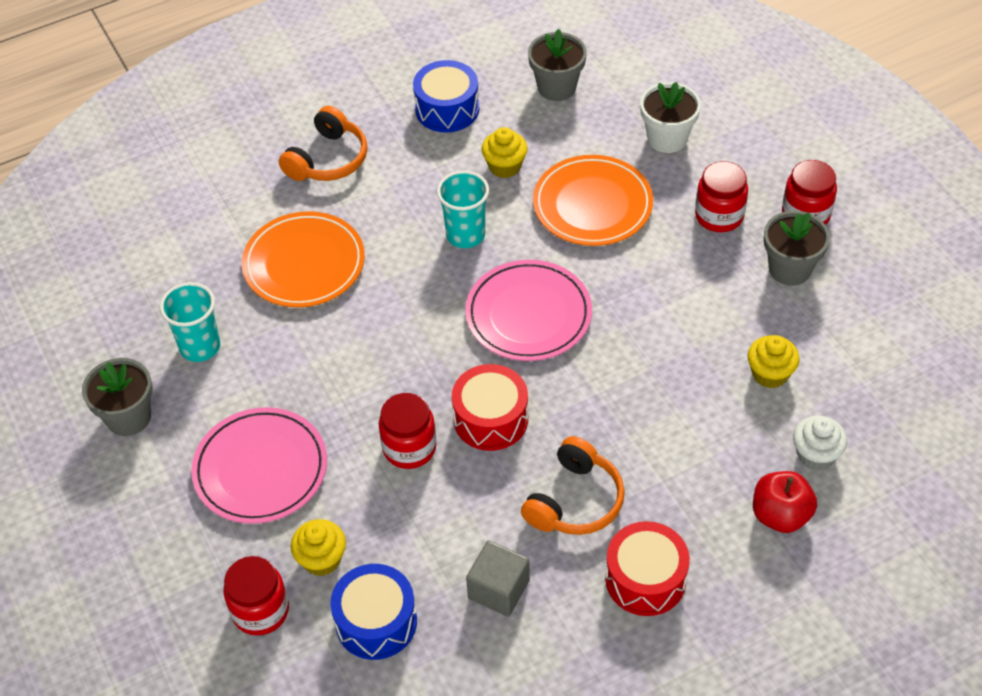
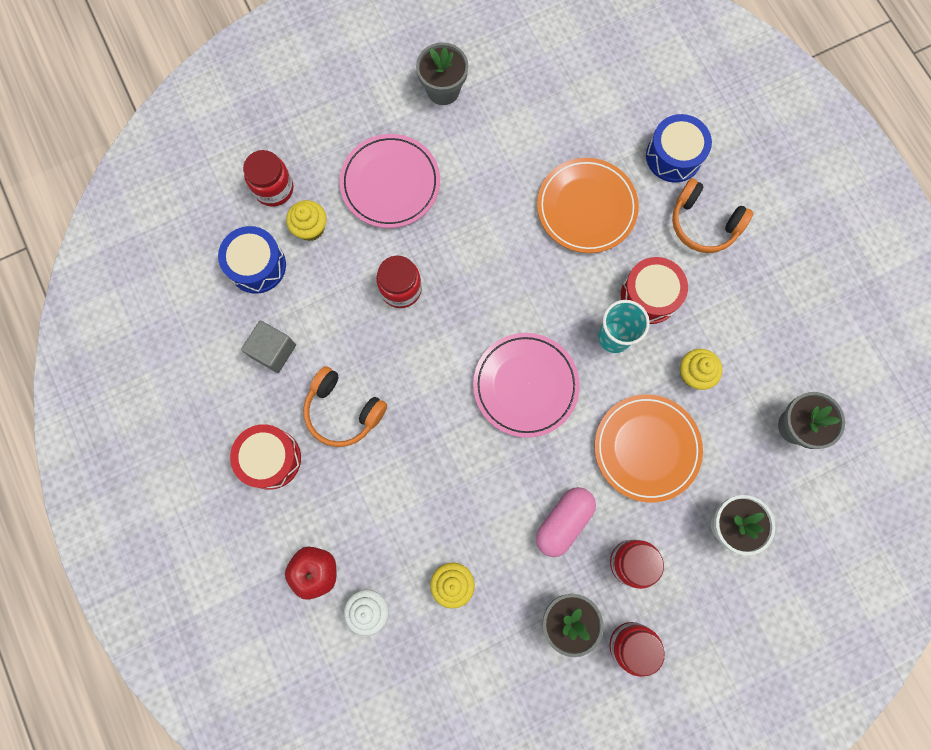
camera: 90 degrees right, 25 degrees up
turquoise cup [160,282,220,362] -> none
blue drum [413,60,479,133] -> blue drum moved to [646,114,712,183]
red drum [452,364,528,451] -> red drum moved to [621,257,688,324]
none -> pink capsule [536,487,596,557]

